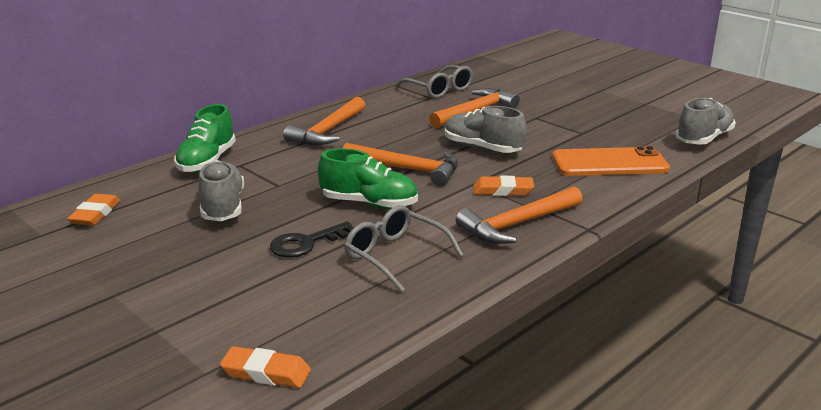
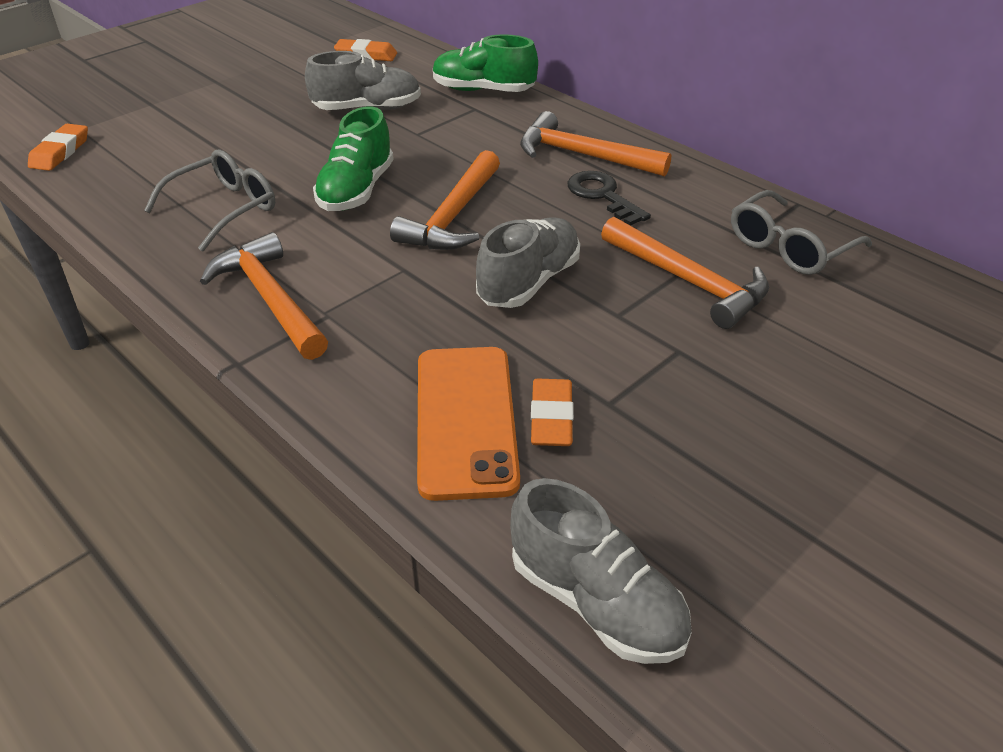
camera: 90 degrees right, 15 degrees up
black key [270,221,354,258] -> black key moved to [568,171,651,226]
orange eraser [473,176,534,196] -> orange eraser moved to [531,378,574,446]

